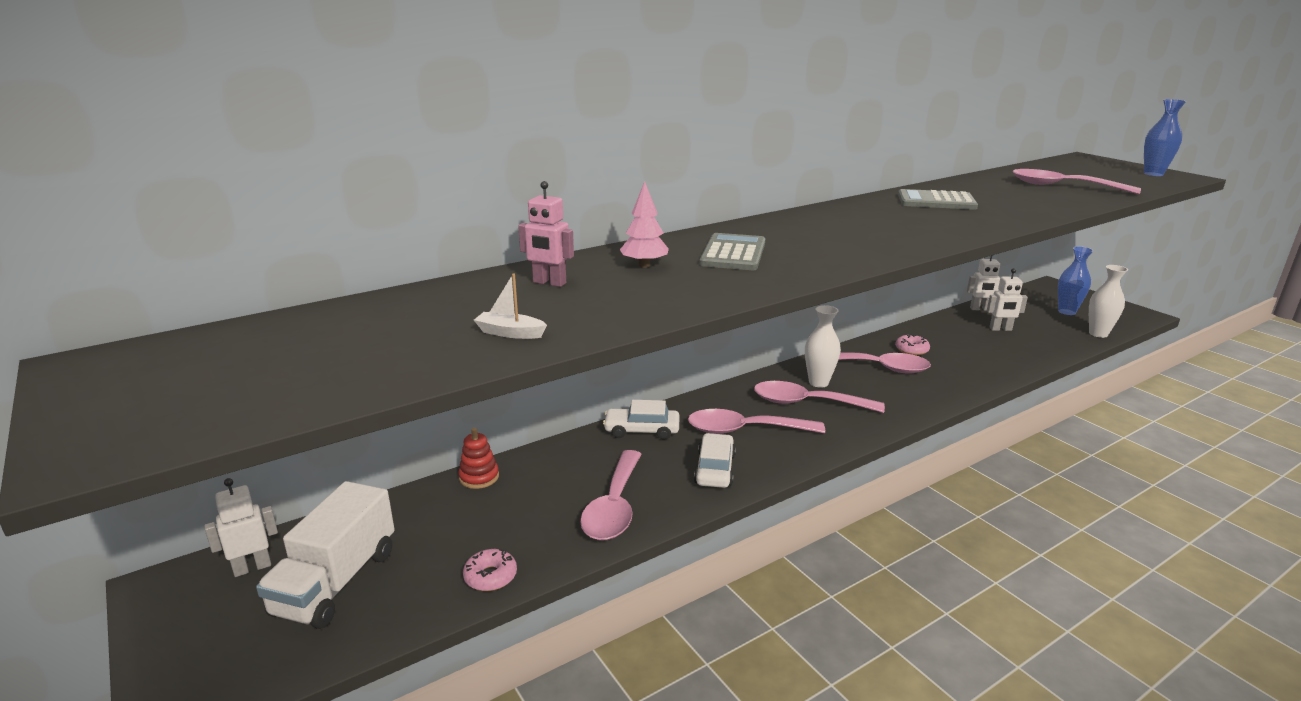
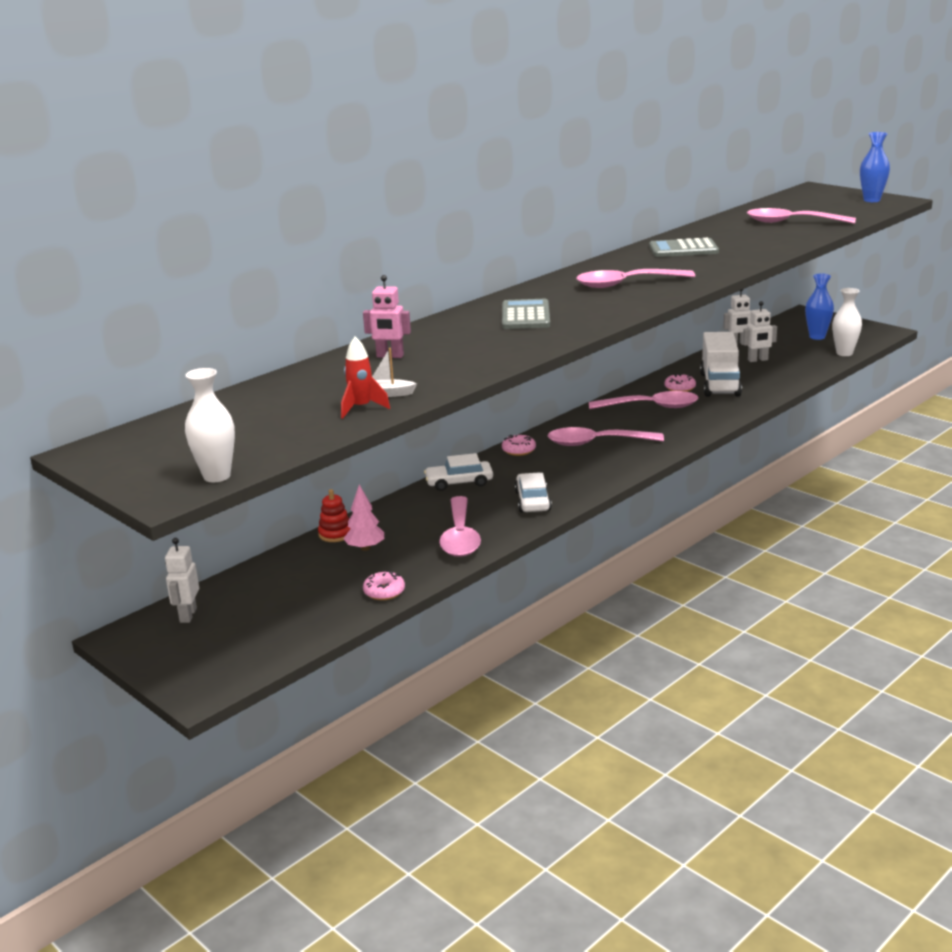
camera: 10 degrees left, 0 degrees up
white robot [204,478,278,577] -> white robot turned 45 degrees counterclockwise [165,538,199,623]
white truck [256,481,395,629] -> white truck moved to [700,332,742,397]
pink tree [620,181,669,268] -> pink tree moved to [343,484,384,551]
pink spoon [688,409,825,434] -> pink spoon moved to [576,269,695,288]
white vase [805,305,841,388] -> white vase moved to [185,368,235,482]
none -> red rocket [341,337,390,419]
none -> pink donut [502,435,536,456]

